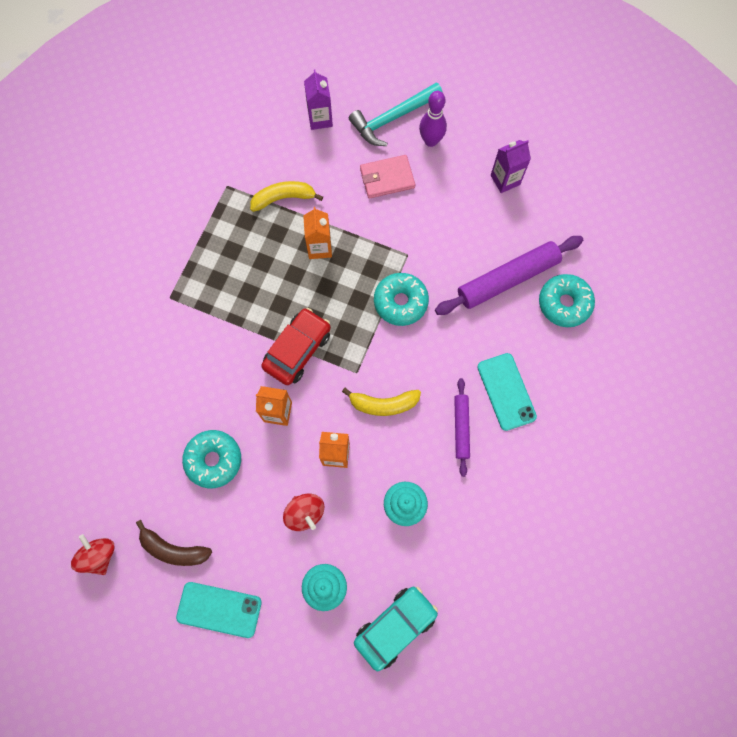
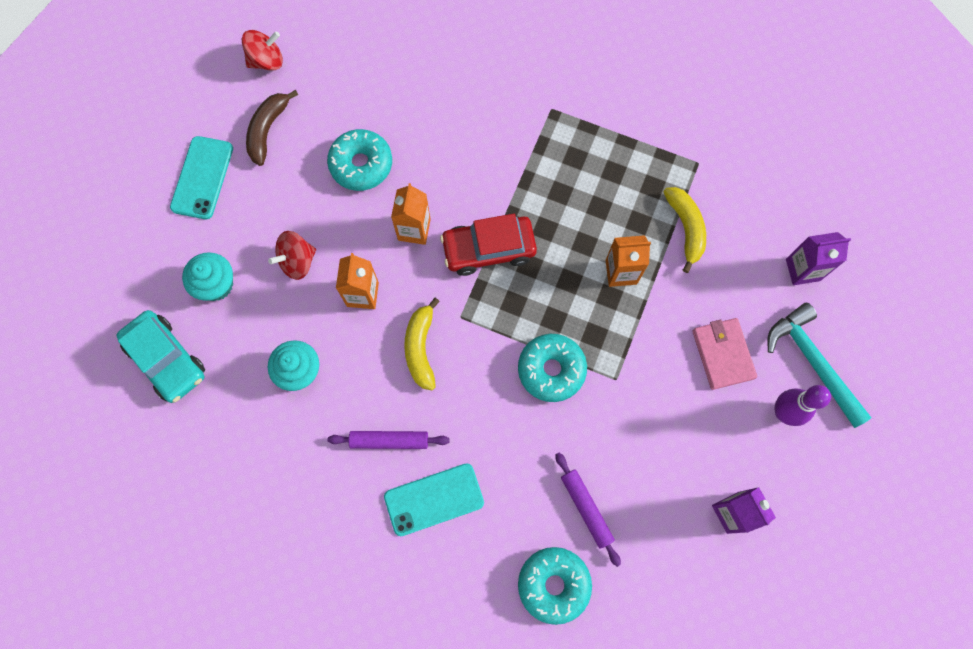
camera: 90 degrees right, 0 degrees up
red car [261,308,331,385] -> red car turned 135 degrees clockwise [440,214,537,276]
purple rolling pin [435,236,583,315] -> purple rolling pin [555,453,621,567], size x0.56

